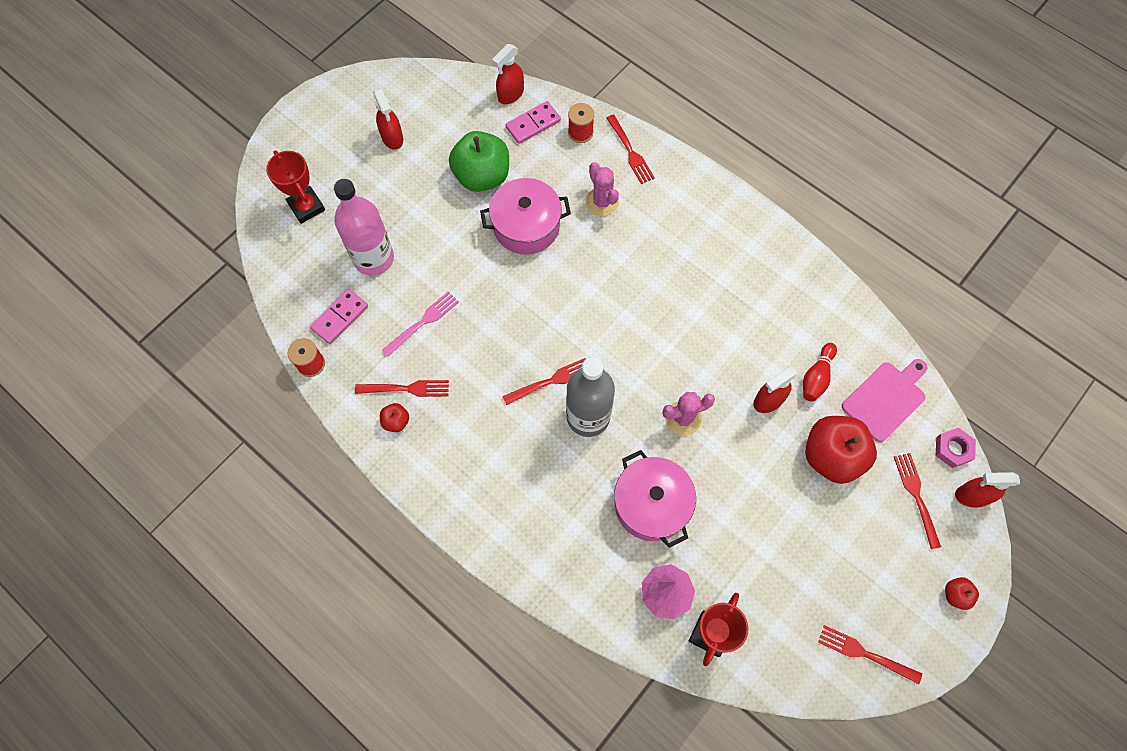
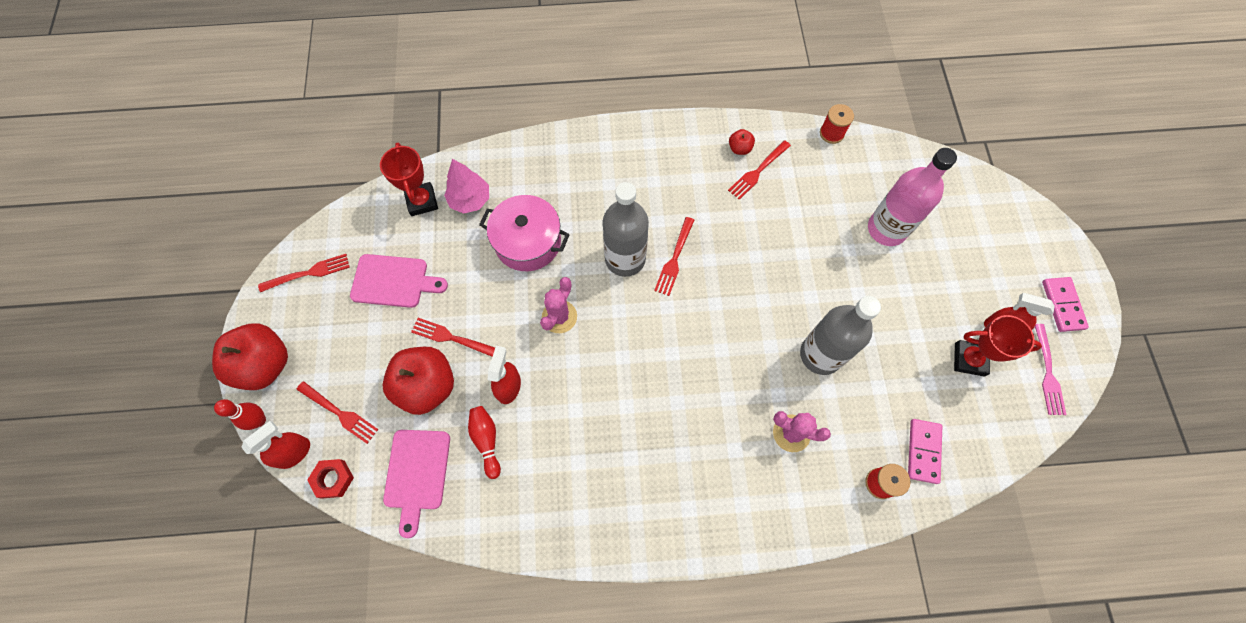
camera: 135 degrees right, 0 degrees up
red trophy [266,151,325,224] -> red trophy moved to [954,315,1042,376]
pink domino [310,289,368,344] -> pink domino moved to [1042,277,1089,332]
pink fork [382,291,459,357] -> pink fork moved to [1035,324,1066,415]
green apple [449,131,509,192] -> none
pink pot [480,178,571,255] -> grey bottle [800,296,881,375]
red spray bottle [492,44,524,104] -> none
red fork [606,114,655,184] -> red fork moved to [411,318,495,357]
pink nut [936,428,976,468] -> red nut [307,459,354,499]
red apple [945,577,979,610] -> red apple [212,323,288,390], size x2.26
none -> red bowling pin [214,399,266,430]
none -> pink cutting board [350,254,448,308]

